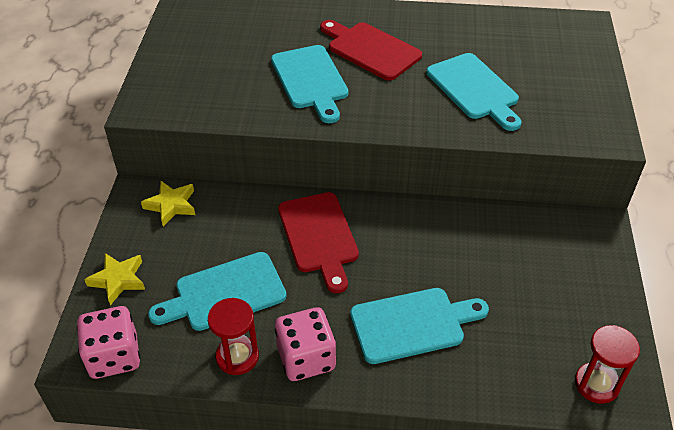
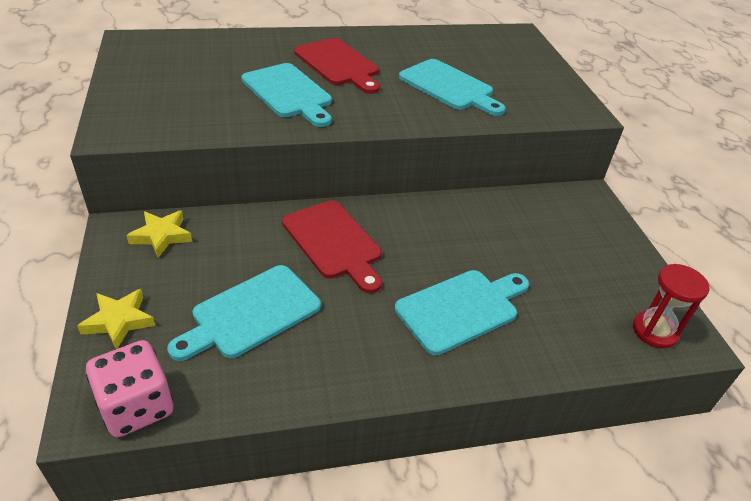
camera: 20 degrees left, 5 degrees down
red hourglass [208,298,259,375] -> none
pink dice [275,307,336,381] -> none
red cutting board [320,20,422,81] -> red cutting board turned 150 degrees counterclockwise [294,38,380,94]

